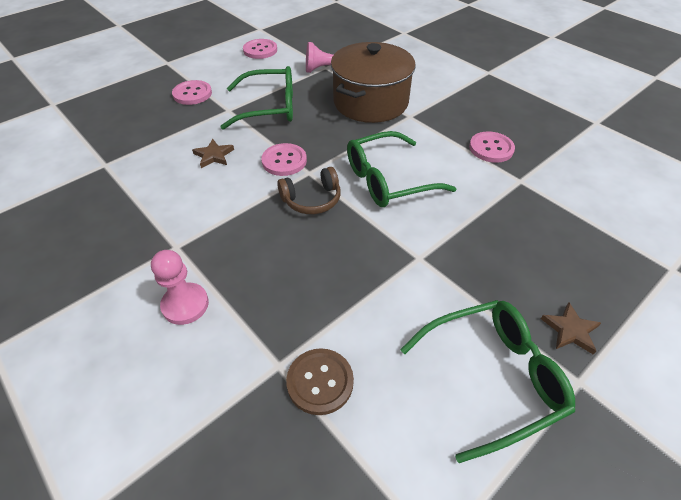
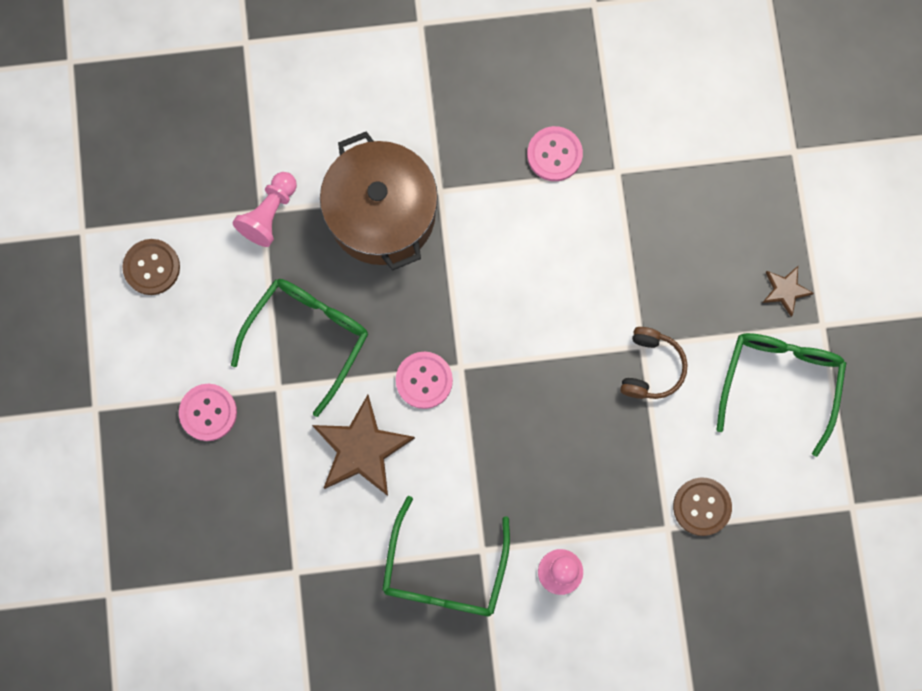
camera: 55 degrees left, 30 degrees up
brown star [192,139,234,168] -> brown star [312,395,415,496], size x1.95
pink button [243,39,277,59] -> brown button [122,239,180,295]
brown headphones [277,167,341,214] -> brown headphones moved to [620,327,688,399]
green glasses [347,131,457,207] -> green glasses moved to [382,496,510,616]

